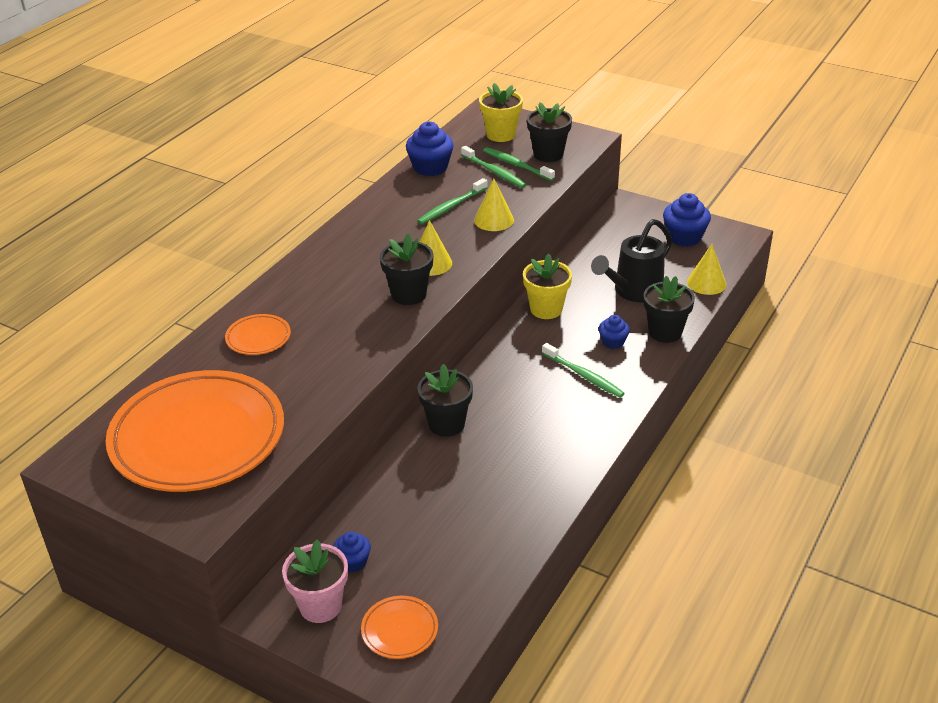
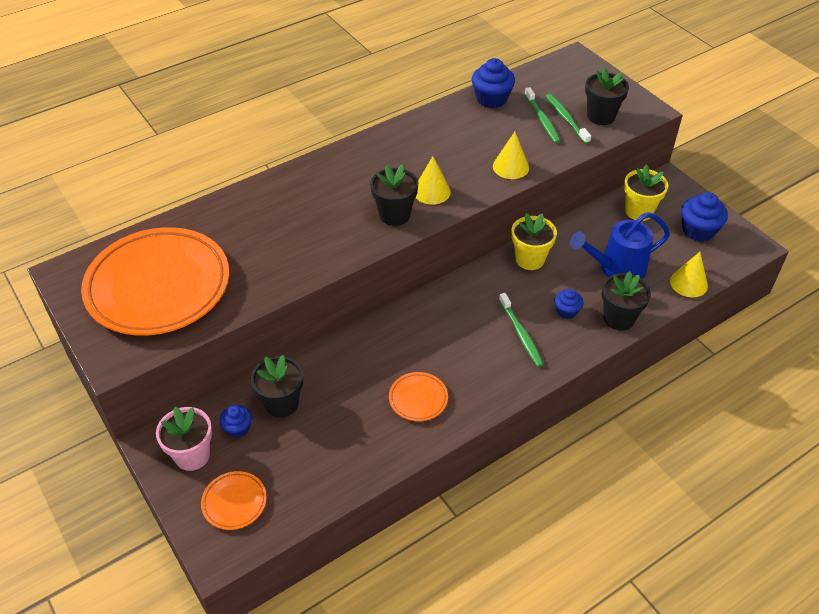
camera: 25 degrees right, 10 degrees up
orange plate [225,314,291,355] -> orange plate moved to [389,372,448,421]
green toothbrush [417,178,488,224] -> none
black flower pot [417,364,473,437] -> black flower pot moved to [251,355,303,418]
yellow flower pot [479,83,523,142] -> yellow flower pot moved to [624,165,668,221]
black watering can [591,219,672,302] -> blue watering can [570,212,670,279]

